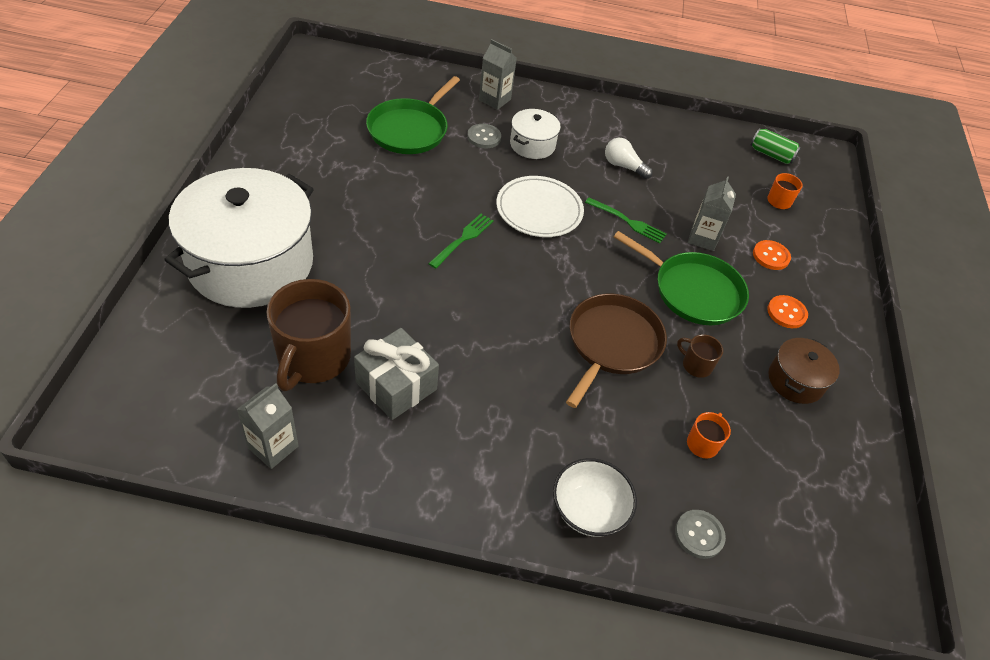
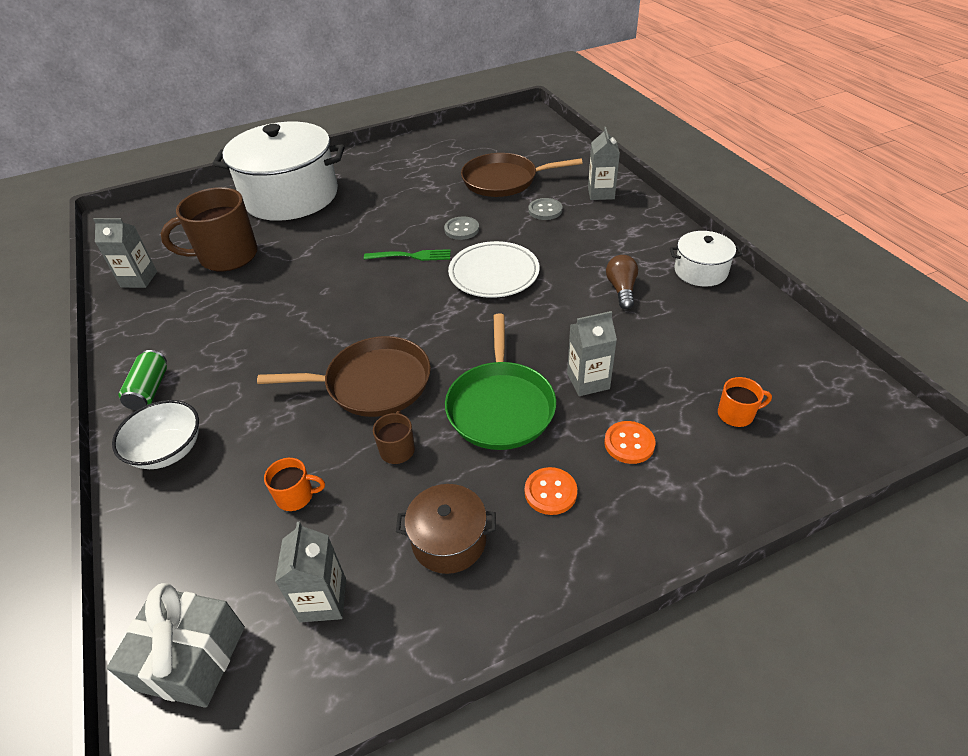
camera: 65 degrees right, 5 degrees down
grey gift [354,328,439,420] -> grey gift moved to [107,583,245,708]
green pan [366,76,460,154] -> brown pan [461,153,583,197]
white pot [510,109,561,159] -> white pot moved to [670,231,742,287]
green fork [585,197,666,244] -> none
white light bulb [605,138,653,179] -> brown light bulb [606,255,638,309]
grey button [675,510,726,559] -> grey button moved to [444,216,479,240]
green can [751,128,801,164] -> green can moved to [118,350,167,410]
none -> grey carton [275,522,346,622]

